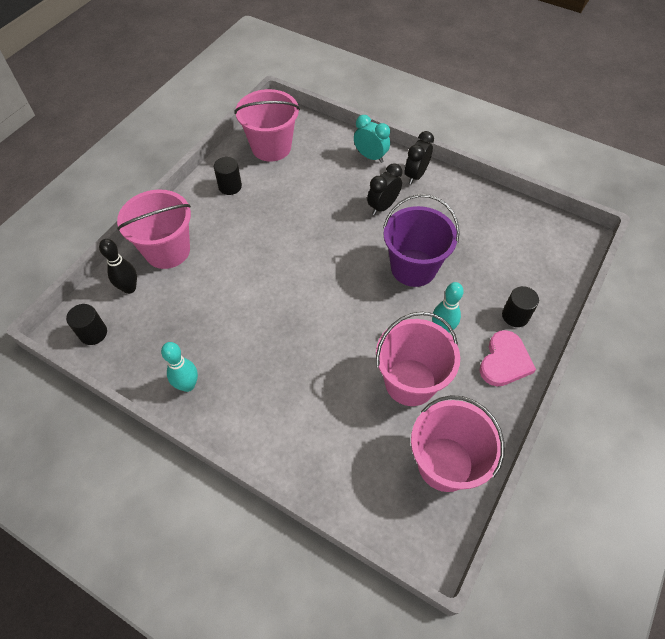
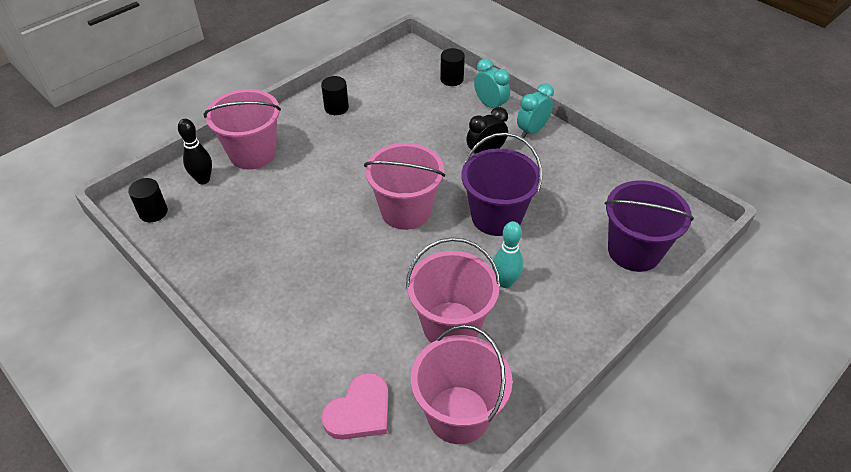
camera: 15 degrees right, 10 degrees down
turquoise bowling pin [161,342,198,392] -> none
pink bucket [234,89,300,161] -> pink bucket moved to [364,143,445,230]
black clock [405,131,434,185] -> turquoise clock [517,83,554,138]
pink heart [479,330,536,387] -> pink heart moved to [321,373,388,440]
black cylinder [502,286,539,327] -> black cylinder moved to [440,48,465,86]
none -> purple bucket [605,180,694,272]

